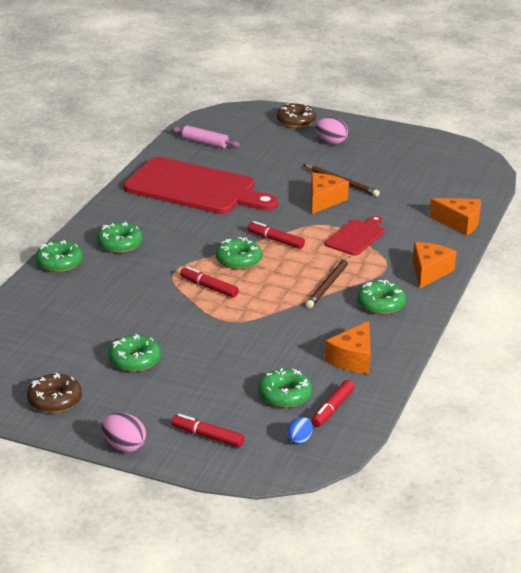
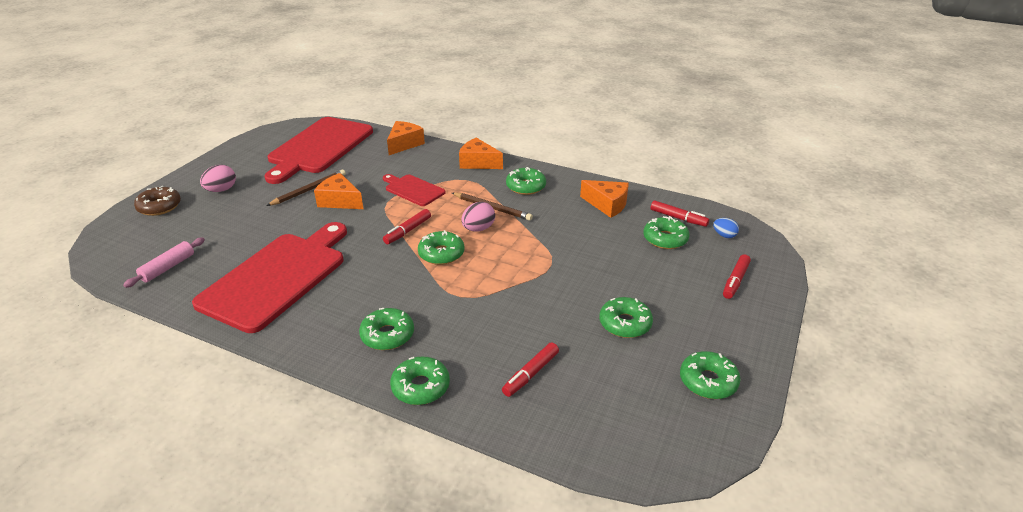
camera: 85 degrees left, 5 degrees up
brown donut [27,373,82,413] -> green donut [680,351,741,399]
pink egg [102,412,146,452] -> pink egg moved to [461,202,495,231]
red marker [180,266,239,298] -> red marker moved to [502,342,559,397]
none -> red cutting board [265,117,373,184]

